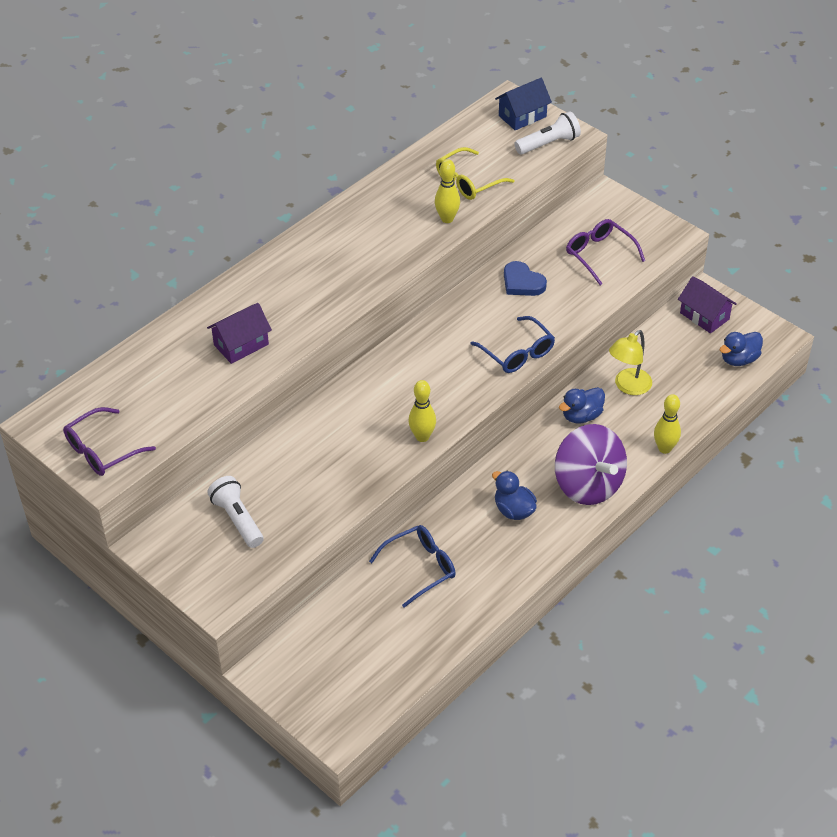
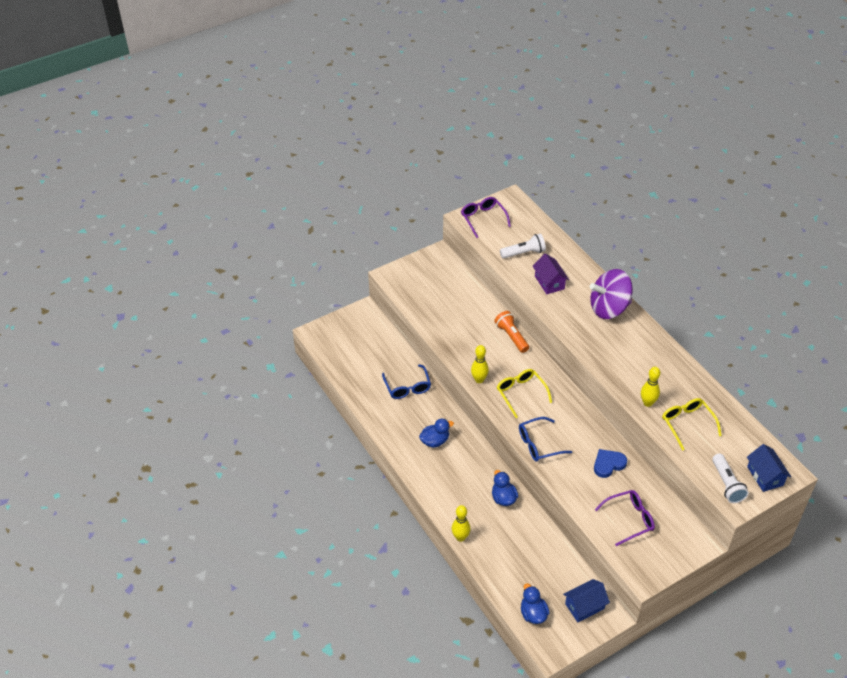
camera: 105 degrees right, 0 degrees up
white flashlight [207,476,264,548] -> white flashlight moved to [500,233,546,259]
purple spinning top [555,424,627,505] -> purple spinning top moved to [590,269,633,319]
yellow lamp [609,330,652,395] -> none
purple house [678,276,737,333] -> blue house [563,579,610,622]
none -> orange flashlight [494,311,529,353]
none -> yellow glasses [497,369,552,418]

